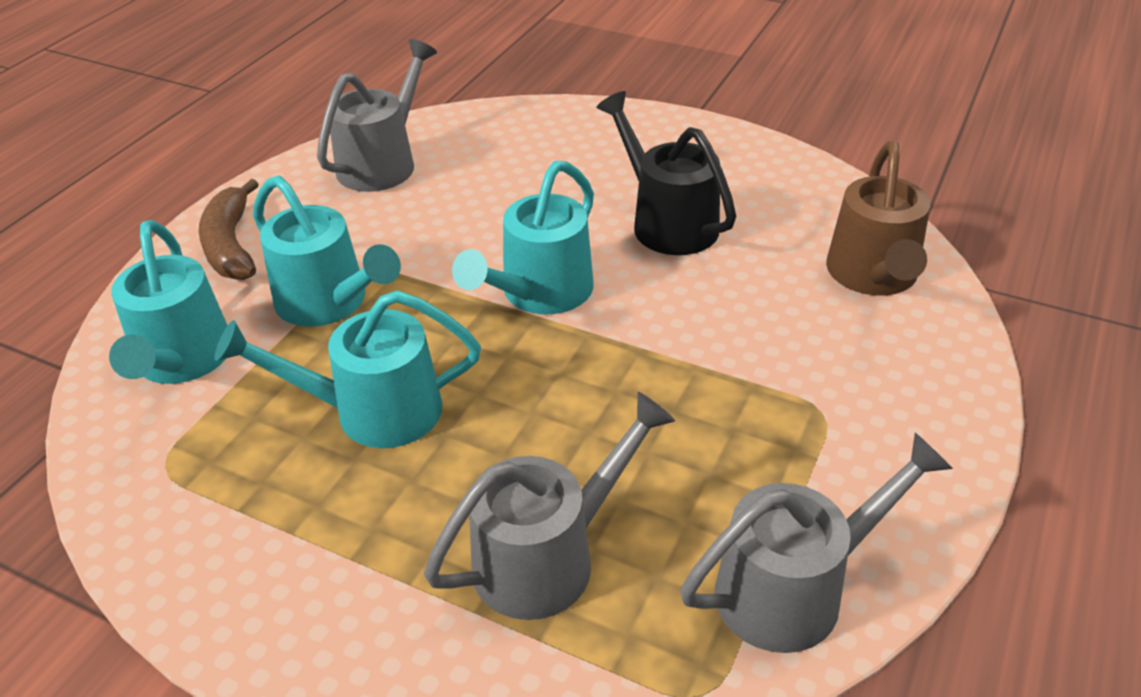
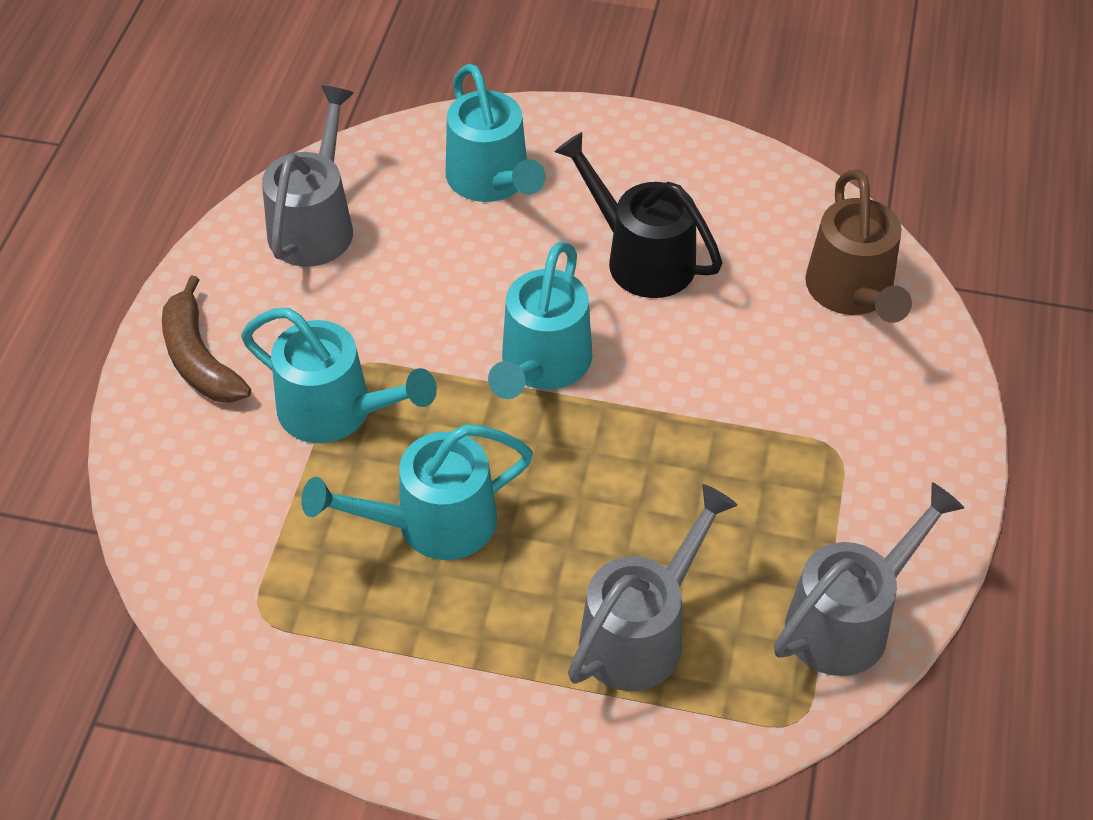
camera: 15 degrees left, 10 degrees up
turquoise watering can [109,220,228,384] -> turquoise watering can moved to [446,64,546,202]

